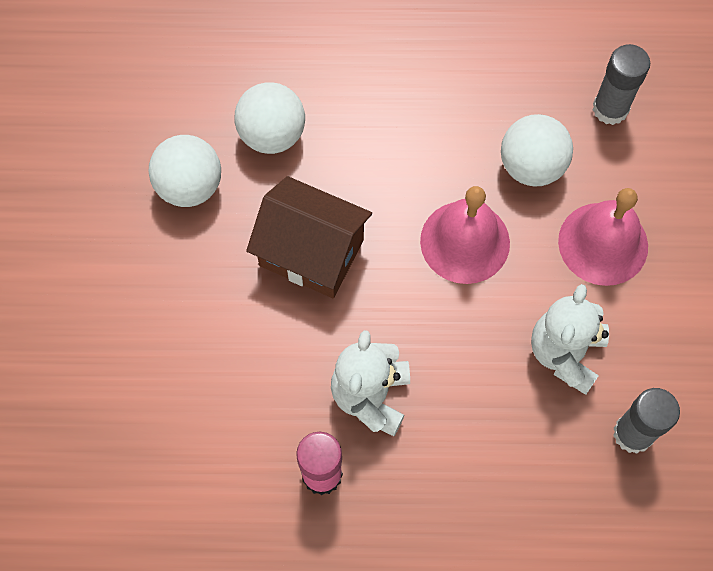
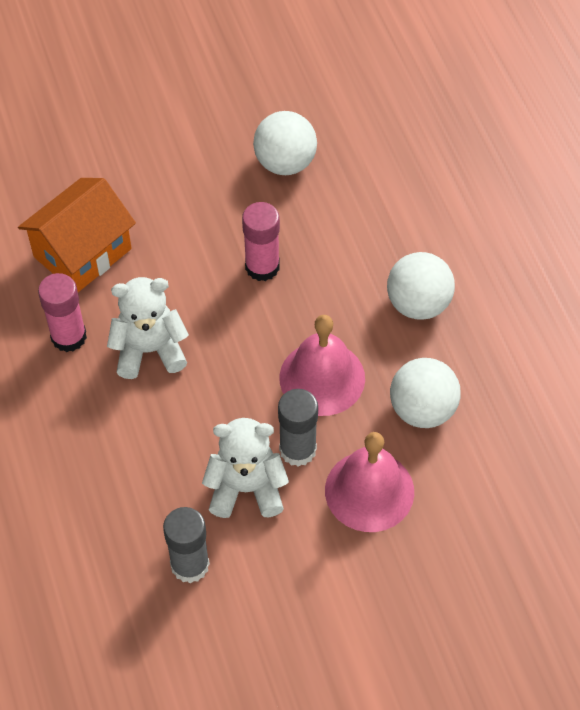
camera: 70 degrees right, 10 degrees down
white ball [235,82,305,154] -> white ball moved to [387,252,455,320]
brown house [246,176,372,298] -> pink glue stick [242,202,280,281]
grey glue stick [593,44,650,125] -> grey glue stick moved to [278,389,318,467]
none -> orange house [18,178,136,292]

